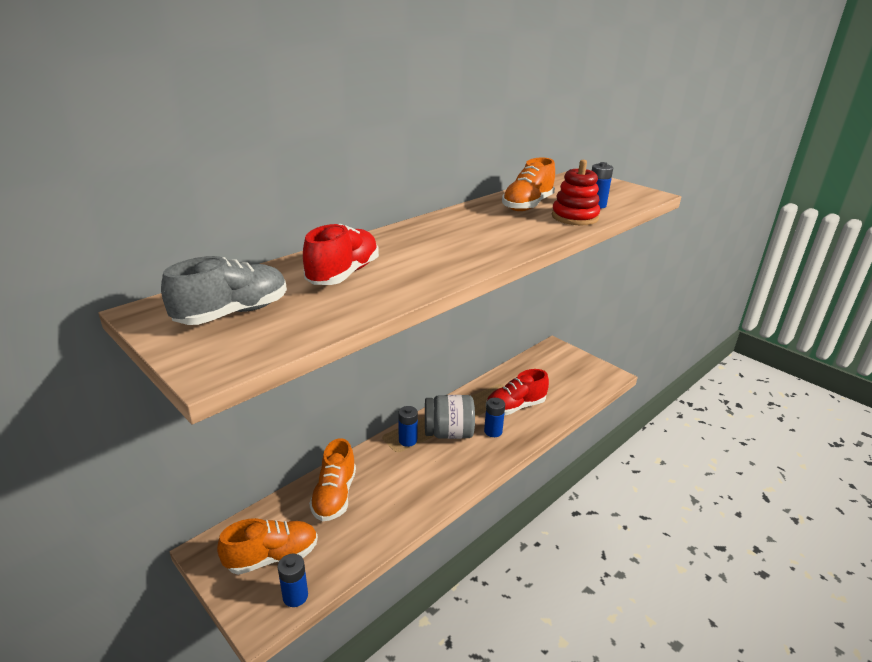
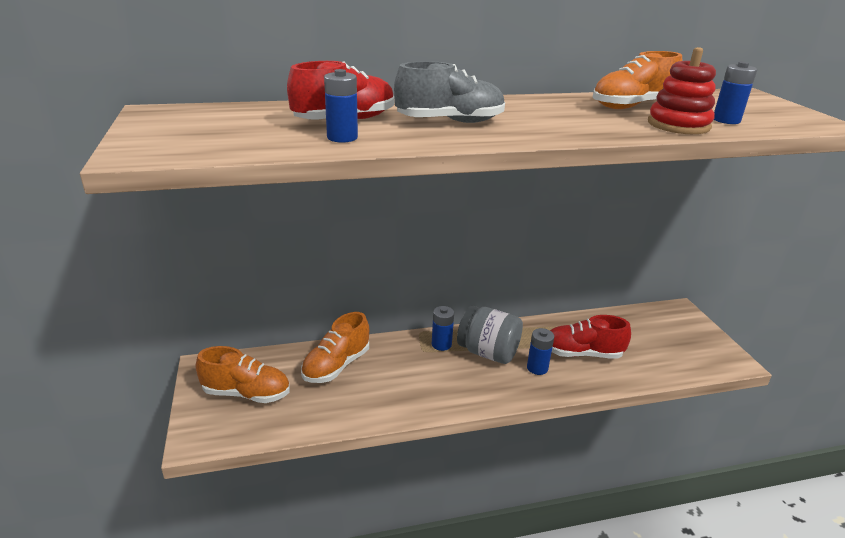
camera: 30 degrees right, 0 degrees up
grey shoe [161,256,287,325] -> grey shoe moved to [394,61,505,123]
blue battery [278,554,308,607] -> blue battery moved to [324,69,358,143]

